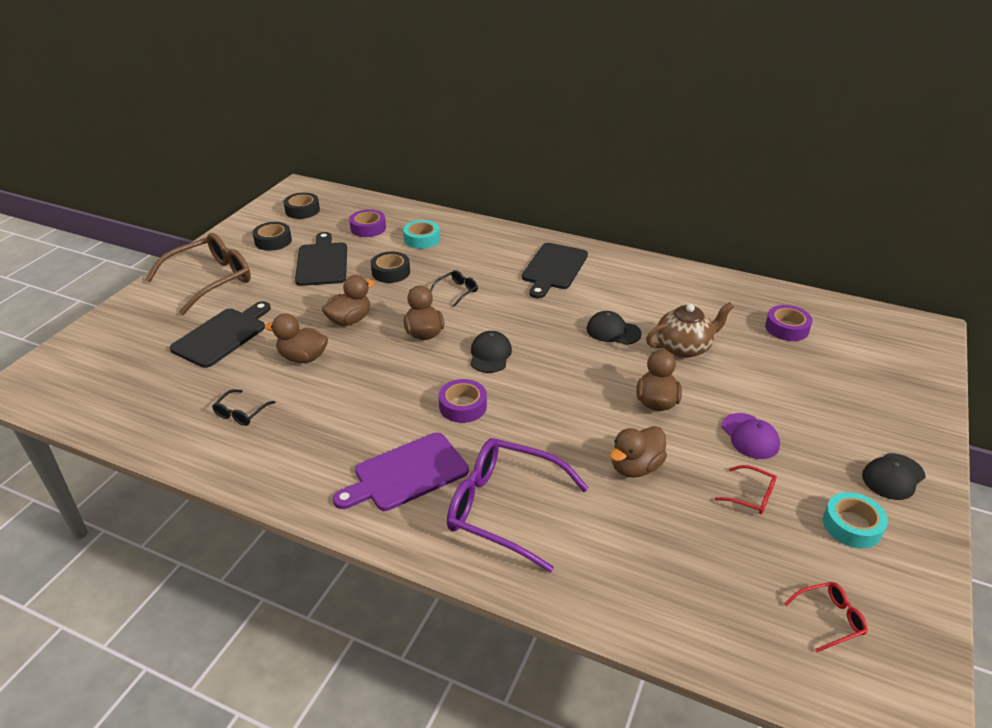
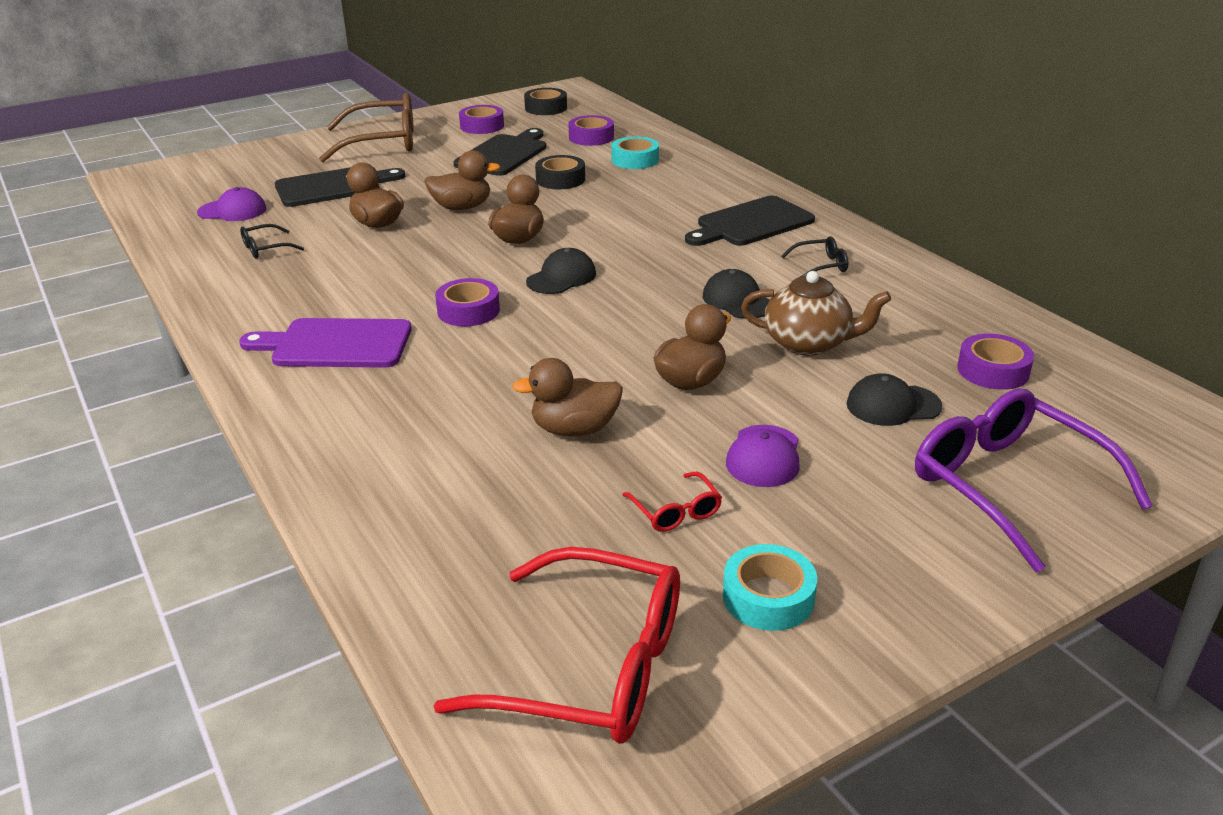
camera: 35 degrees right, 5 degrees down
black tape [253,222,292,251] -> purple tape [459,105,504,134]
black glasses [430,270,478,307] -> black glasses moved to [781,236,848,277]
purple glasses [447,438,589,573] -> purple glasses moved to [915,388,1153,573]
red glasses [784,582,867,652] -> red glasses [434,547,680,744], size x2.27
black cap [862,453,926,500] -> black cap moved to [846,373,942,426]
none -> purple cap [197,187,267,221]

